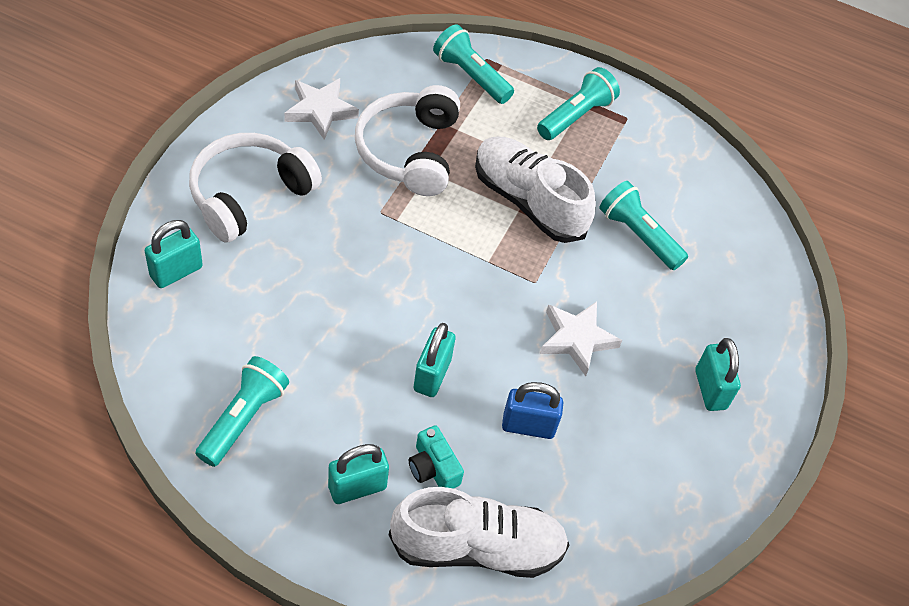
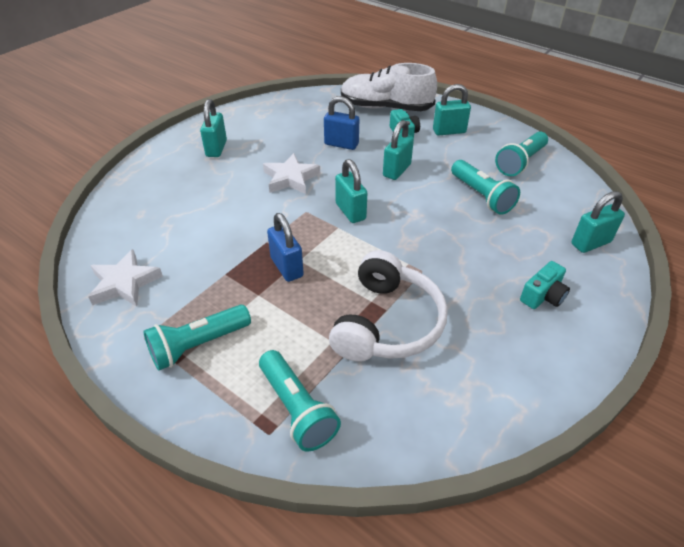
camera: 160 degrees left, 10 degrees down
white headphones [189,133,322,243] -> turquoise camera [520,261,570,309]
white star [284,78,359,140] -> white star moved to [88,249,163,307]
white shoe [475,137,596,243] -> blue padlock [267,213,304,282]
turquoise flashlight [599,181,688,270] -> turquoise flashlight moved to [451,160,520,215]
none -> turquoise padlock [335,159,367,223]

